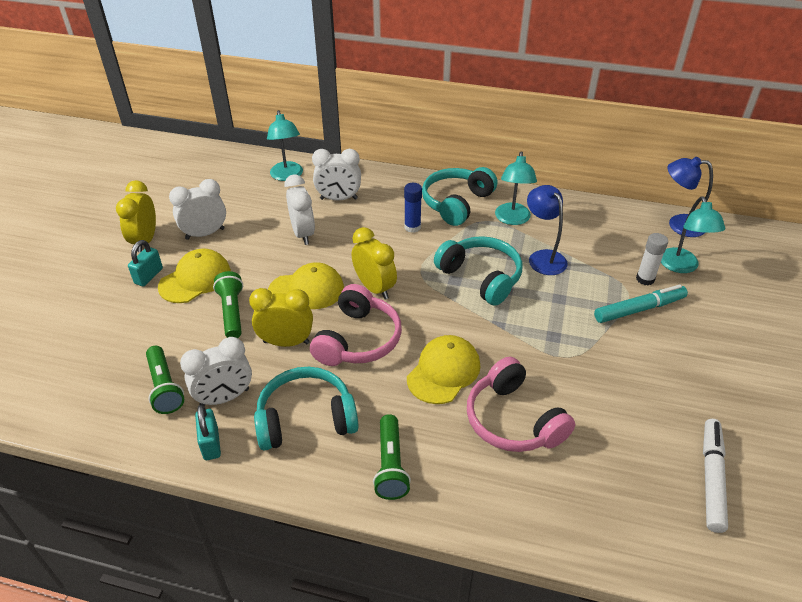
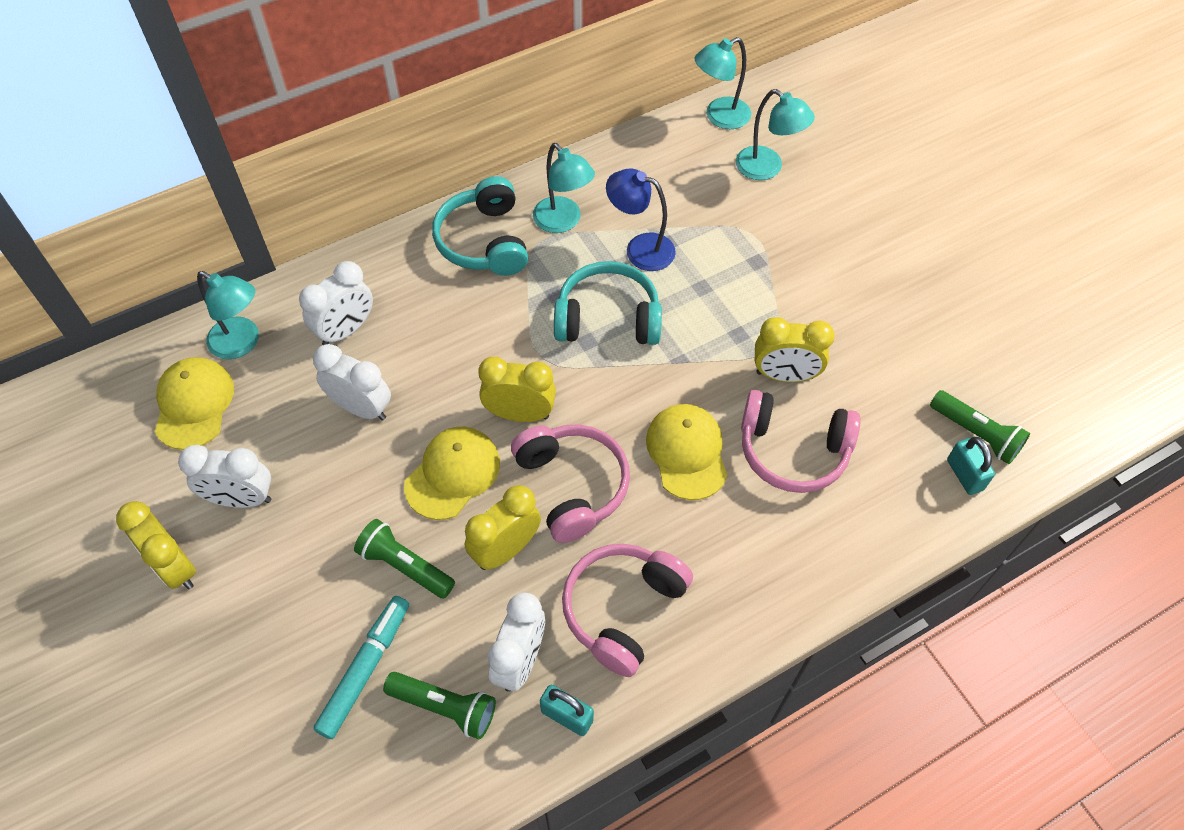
camera: 45 degrees left, 15 degrees up
turquoise padlock [128,240,163,286] -> turquoise padlock moved to [947,437,995,495]
yellow cap [158,249,231,303] -> yellow cap moved to [155,357,234,450]
white clock [169,179,226,240] -> white clock turned 105 degrees counterclockwise [178,445,271,508]
turquoise headphones [254,367,359,451] -> pink headphones [562,544,693,677]
green flashlight [373,414,411,500] -> green flashlight moved to [930,390,1030,464]
blue glue stick [404,183,422,233] -> none
turquoise marker [594,285,688,323] -> turquoise marker moved to [313,596,409,739]
white glue stick [636,233,668,286] -> none
blue lamp [667,157,713,237] -> turquoise lamp [695,37,751,129]
white marker [703,419,728,533] -> none
none -> yellow clock [755,317,835,382]

